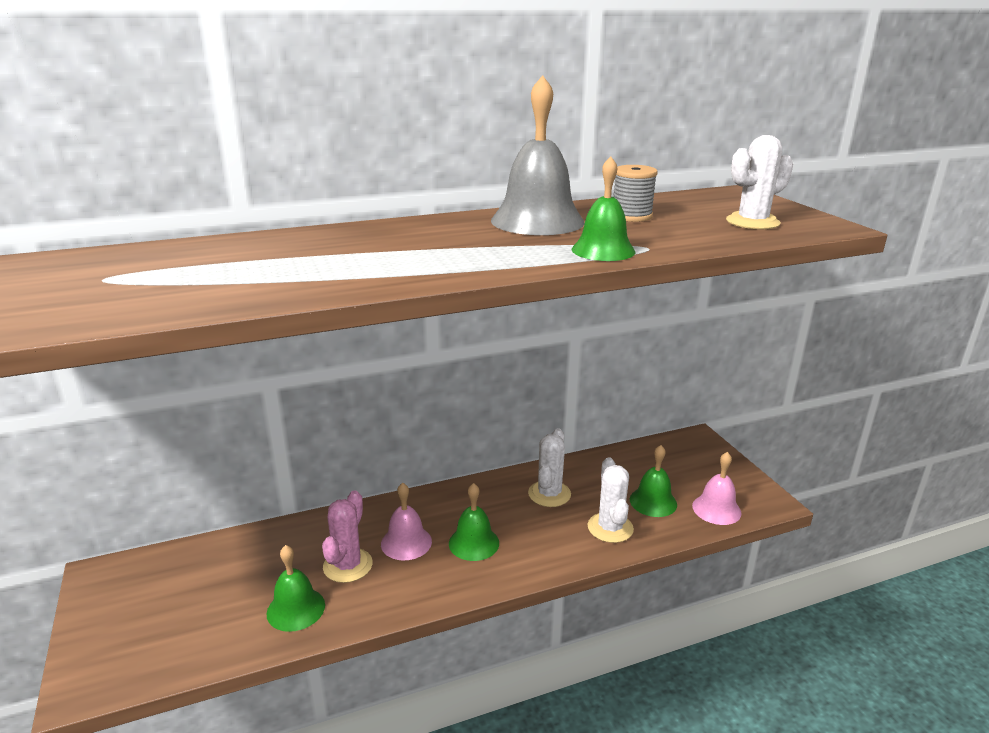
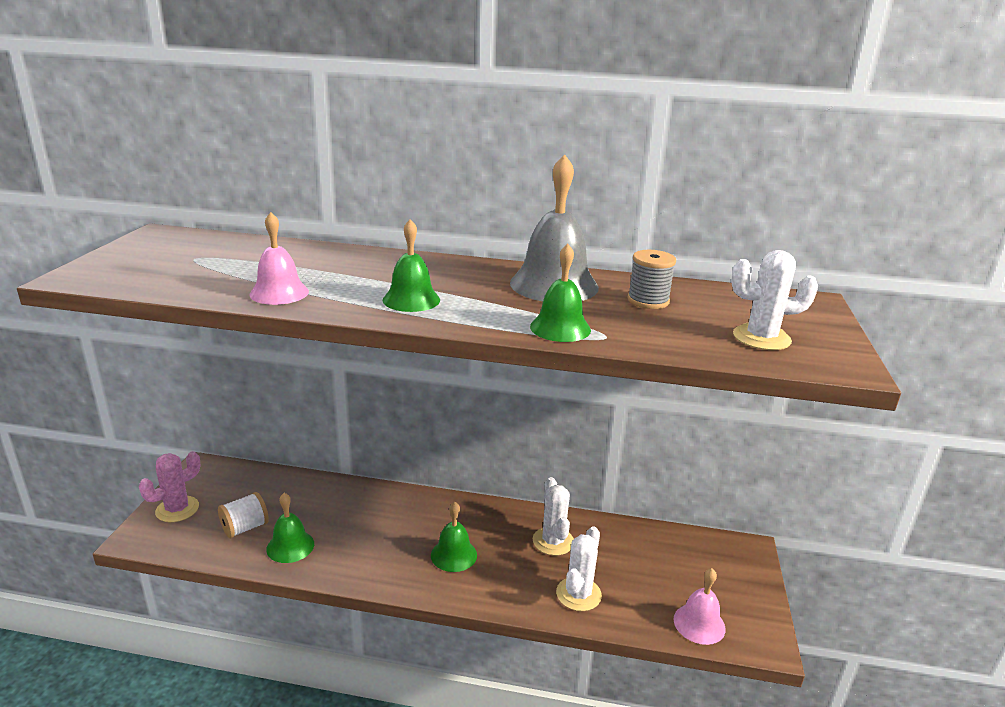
camera: 30 degrees right, 0 degrees up
pink cactus [322,490,373,583] -> pink cactus moved to [139,451,200,522]
pink bell [381,483,432,561] -> pink bell moved to [249,212,309,305]
white cactus [528,428,571,507] -> white cactus turned 60 degrees counterclockwise [533,477,574,556]
green bell [630,445,677,517] -> green bell moved to [383,219,440,312]
none -> white spool [218,492,269,538]

